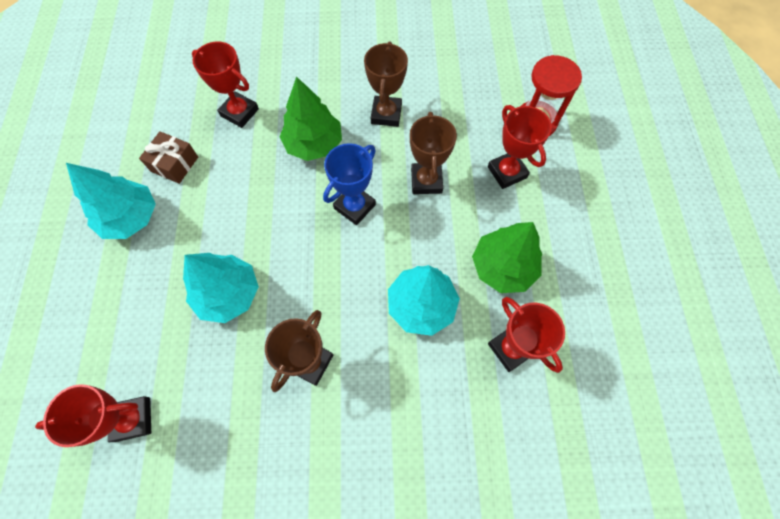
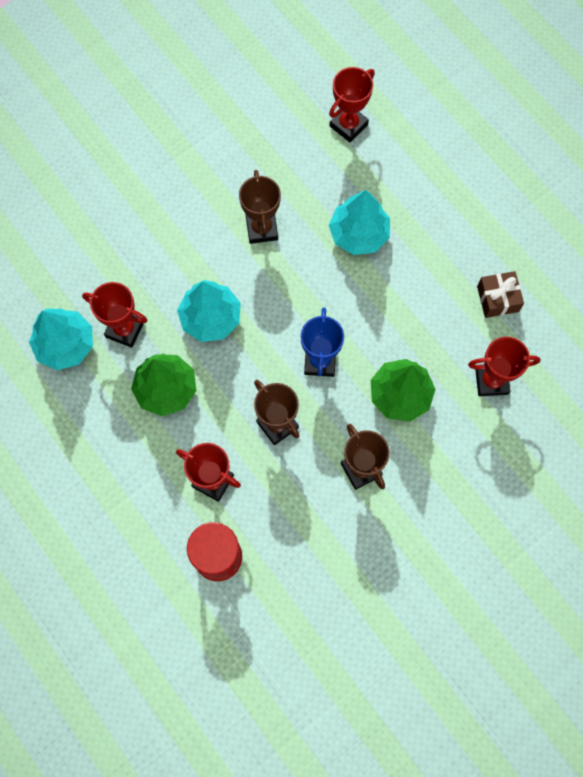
camera: 145 degrees right, 5 degrees up
turquoise tree [66,163,156,239] -> turquoise tree moved to [29,308,93,370]

